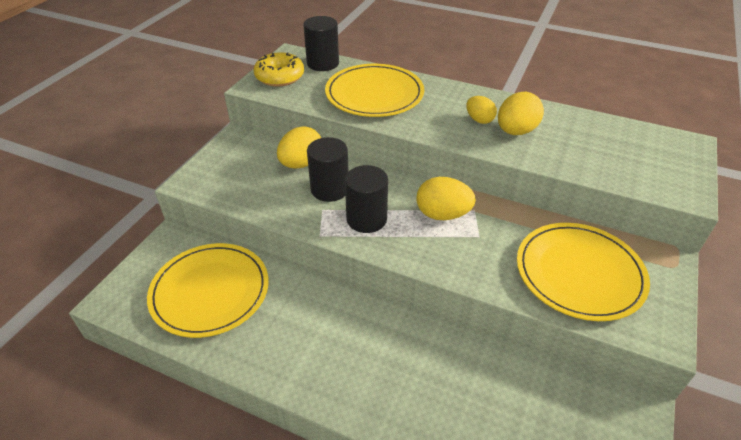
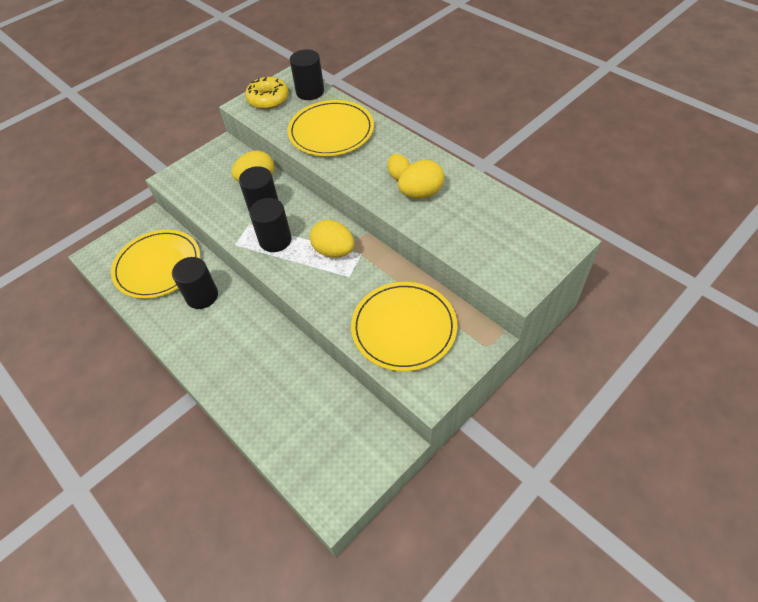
camera: 25 degrees right, 10 degrees up
none -> black cylinder [172,257,218,309]

